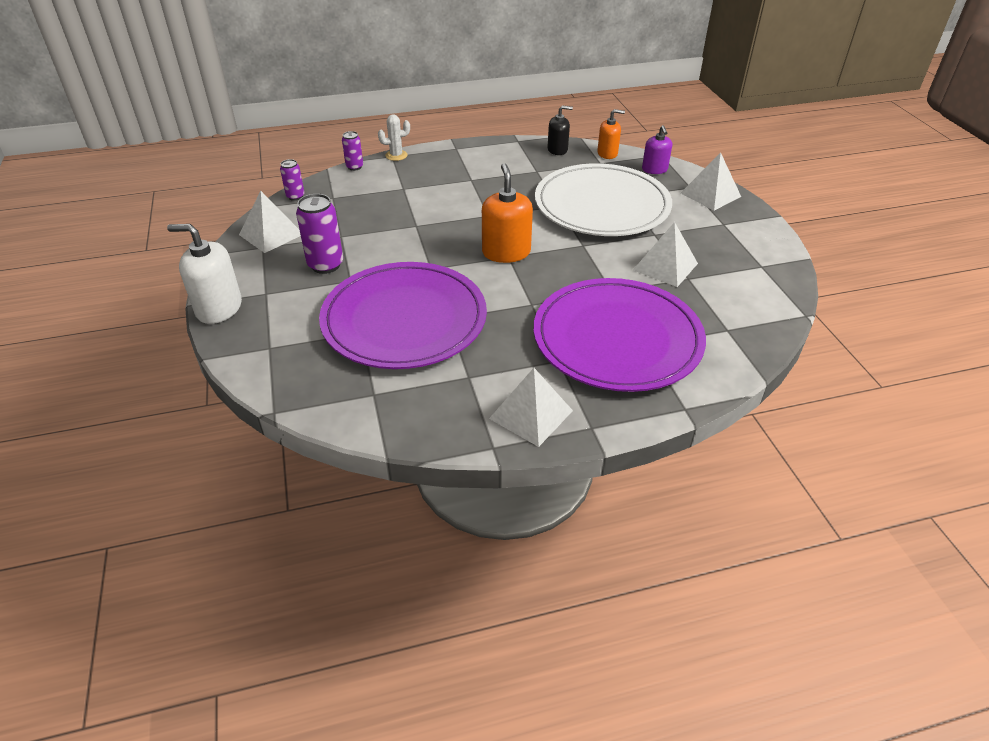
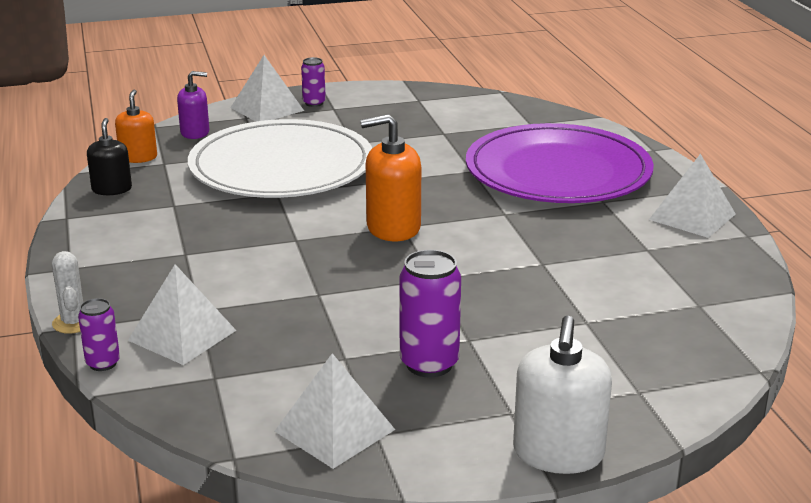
camera: 90 degrees left, 15 degrees down
purple can [280,159,305,201] -> purple can moved to [301,57,326,107]
purple plate [319,262,487,369] -> none
white pyramid [633,222,698,287] -> white pyramid moved to [128,264,237,365]

